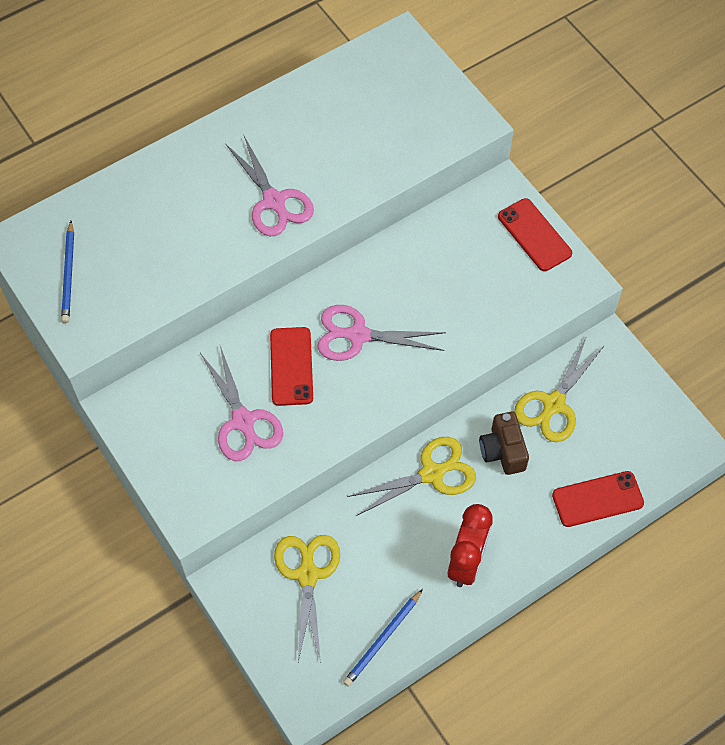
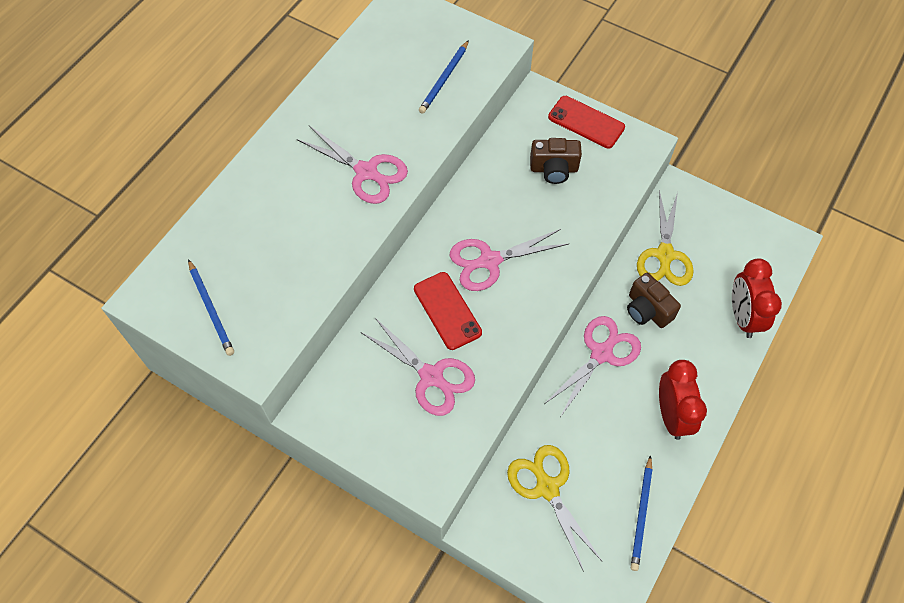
camera: 25 degrees left, 0 degrees up
yellow scissors [348,437,476,516] -> pink scissors [546,316,641,416]
red phone [552,471,644,527] -> red clock [732,258,782,338]
none -> blue pencil [419,40,469,114]
none -> brown camera [530,138,582,184]

